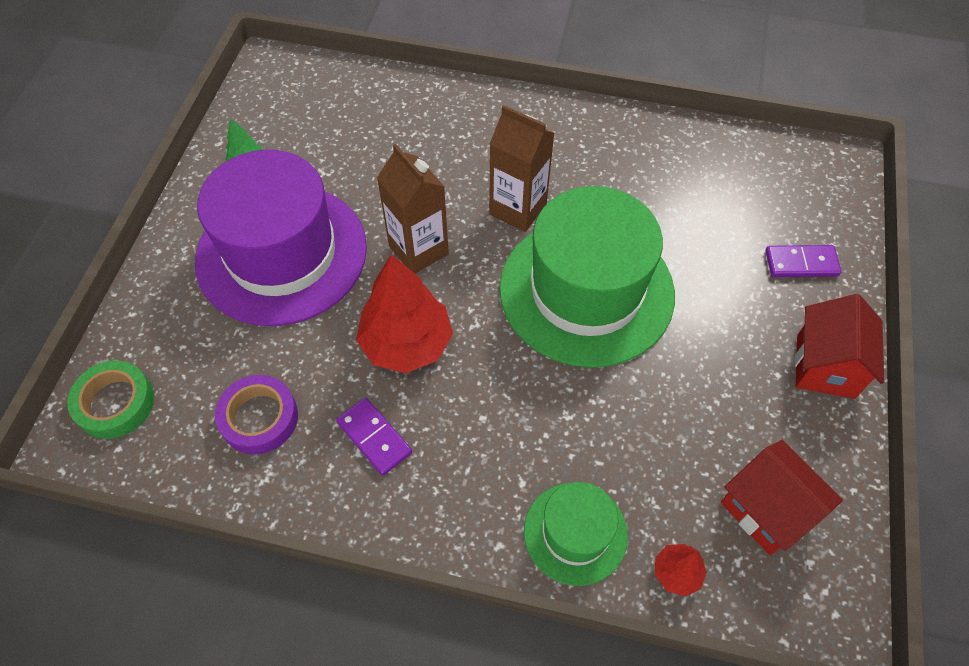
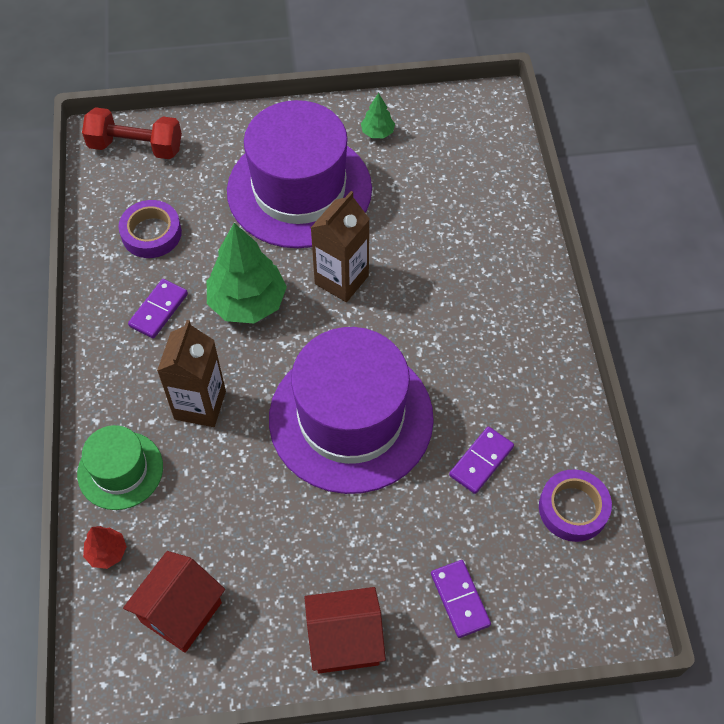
camera: 70 degrees right, 0 degrees up
green tape [67,360,154,439] -> red dumbbell [82,107,182,159]
red tree [356,254,453,373] -> green tree [207,223,287,323]
brown carton [489,105,554,232] -> brown carton moved to [157,320,226,427]
green hat [499,186,675,368] -> purple hat [269,327,434,494]
none -> purple domino [449,427,514,494]
none -> purple tape [539,469,612,542]

